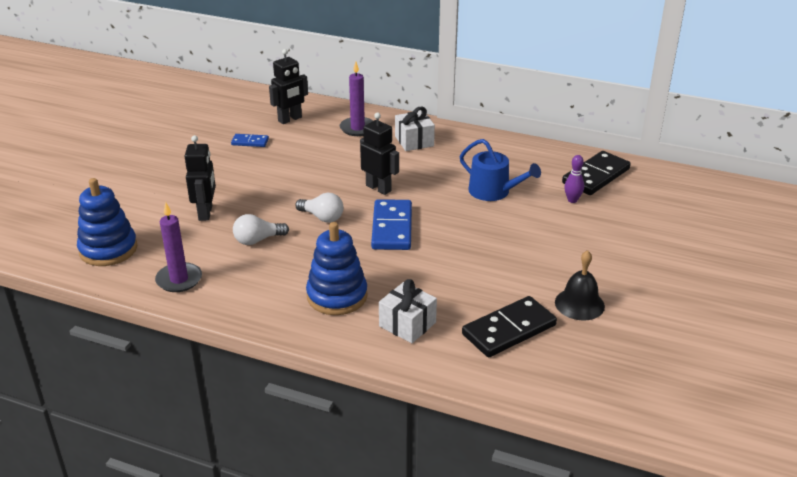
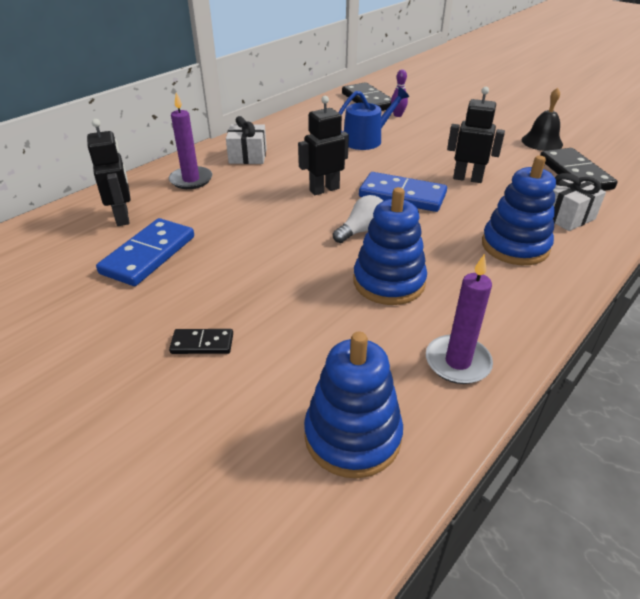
camera: 70 degrees left, 5 degrees up
black robot [184,135,216,221] -> black robot moved to [447,87,505,183]
blue domino [231,134,269,147] -> blue domino [96,218,194,286], size x1.92
white light bulb [233,214,289,245] -> blue stacking toy [353,187,427,305]
none -> black domino [169,329,233,354]

